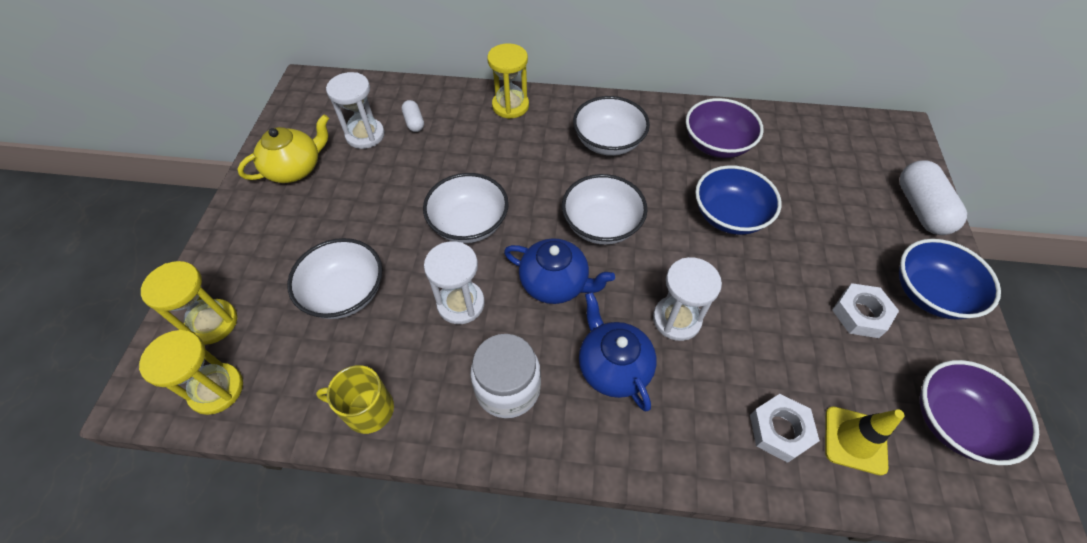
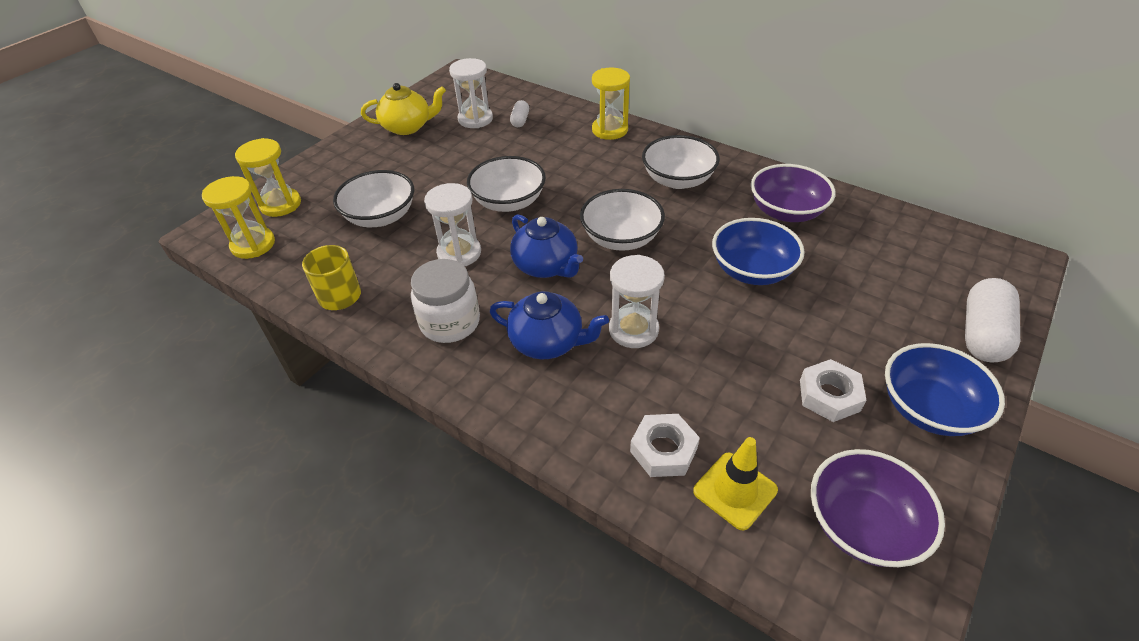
camera: 30 degrees right, 10 degrees down
blue teapot [579,292,657,411] -> blue teapot turned 105 degrees clockwise [490,291,609,360]

